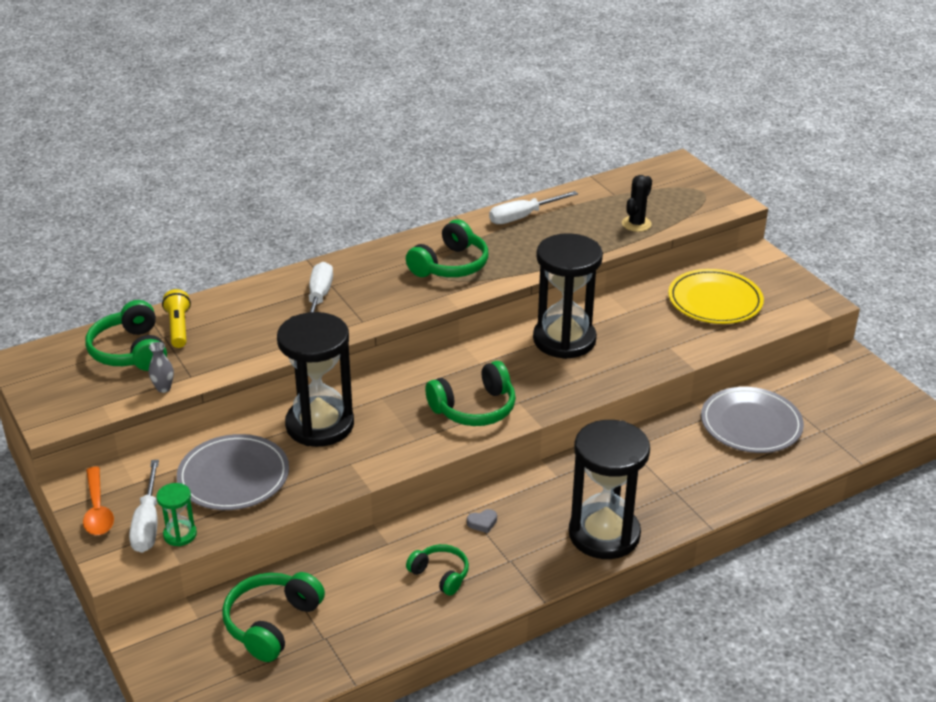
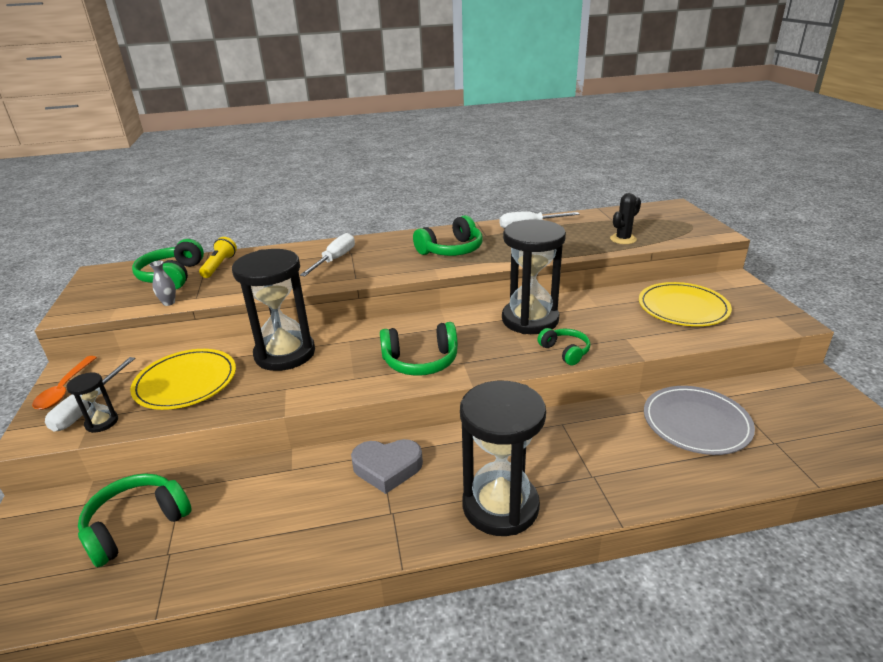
camera: 20 degrees right, 5 degrees down
green hourglass [156,483,197,546] -> black hourglass [66,373,118,433]
grey plate [177,434,289,510] -> yellow plate [130,349,236,410]
green headphones [406,544,469,596] -> green headphones moved to [537,328,591,365]
grey heart [467,509,497,533] -> grey heart [351,439,423,494], size x2.27

